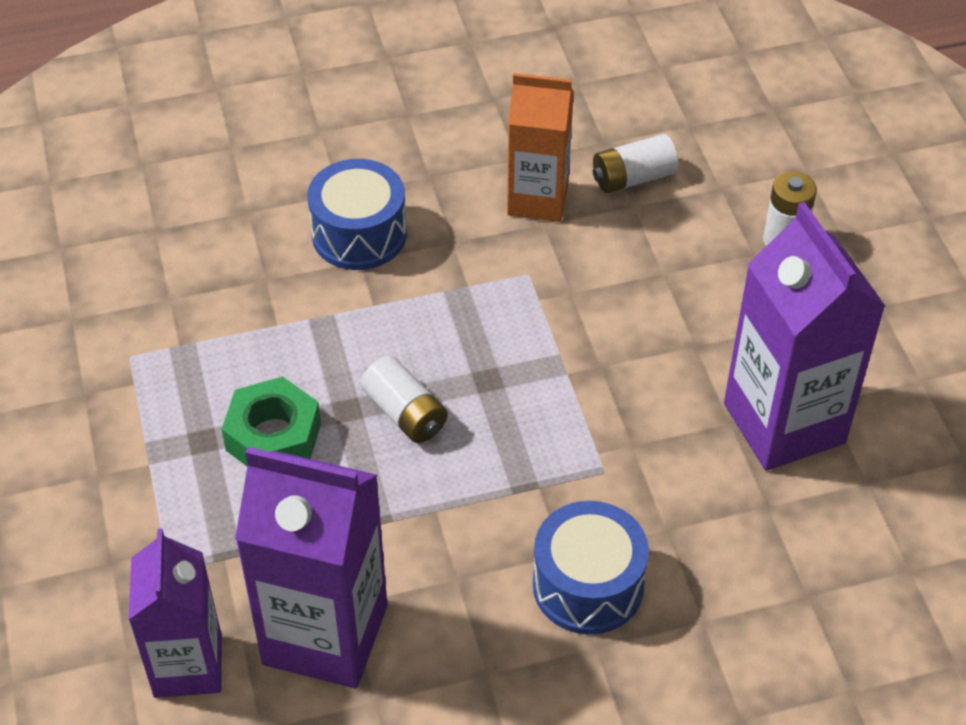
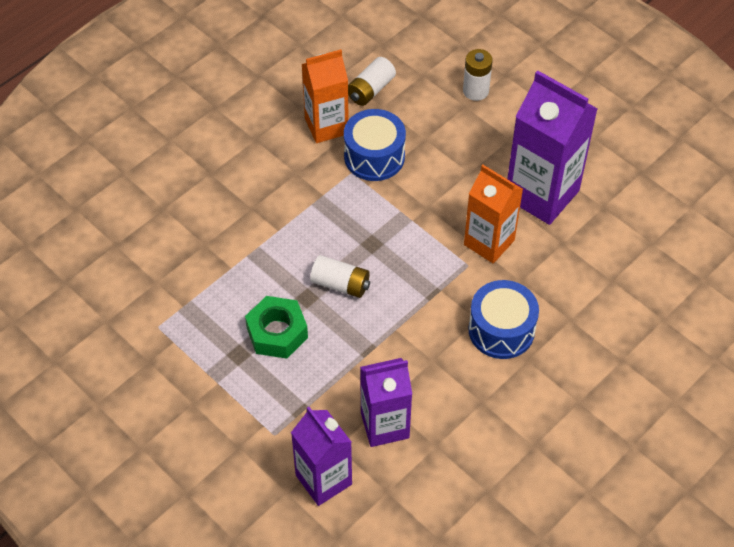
camera: 30 degrees left, 5 degrees up
purple carton [235,447,387,689] -> purple carton [360,358,412,447], size x0.66
blue drum [307,159,407,270] -> blue drum moved to [344,109,406,181]
none -> orange carton [464,165,523,263]

